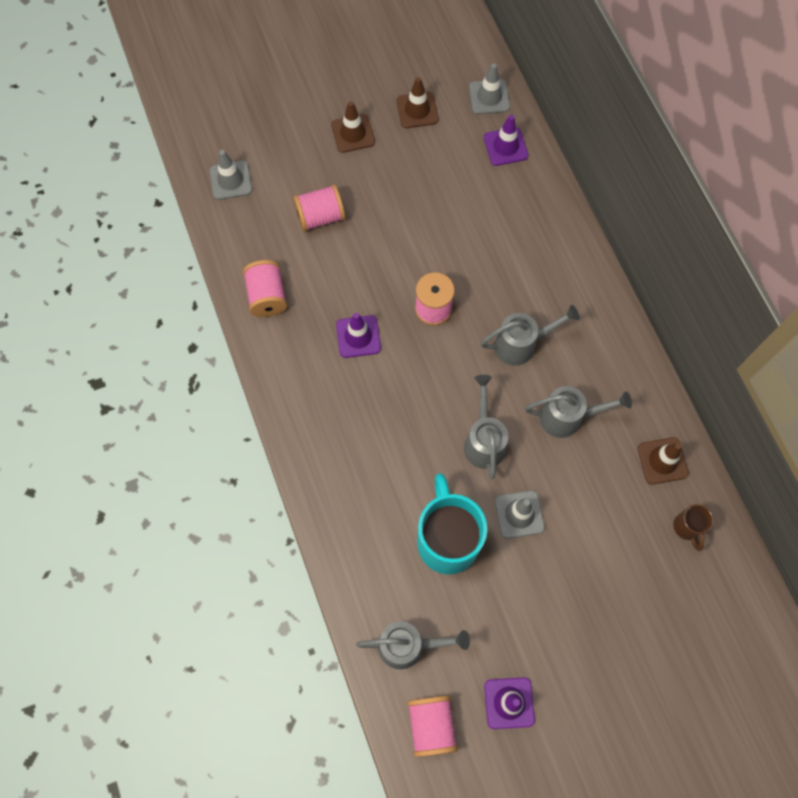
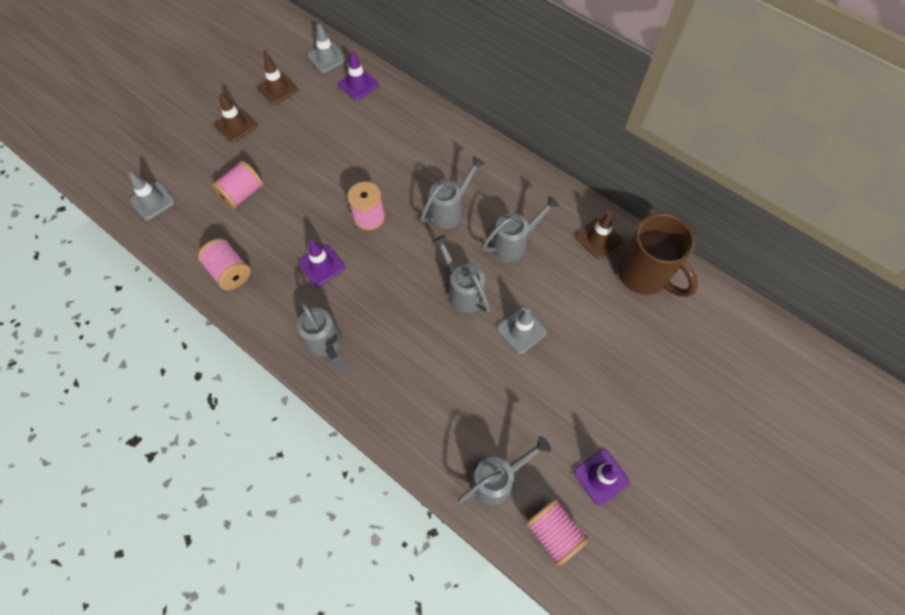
camera: 30 degrees left, 5 degrees down
turquoise mug [417,473,488,574] -> none
brown mug [673,504,714,551] -> brown mug [618,213,698,297], size x2.20
none -> grey watering can [297,298,347,372]

